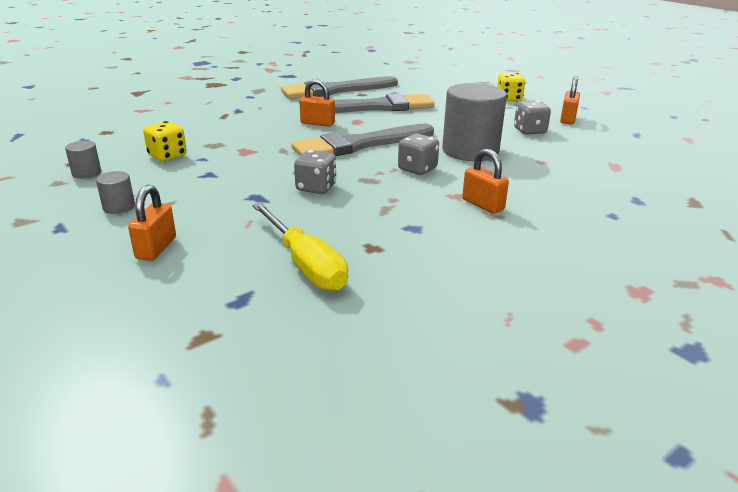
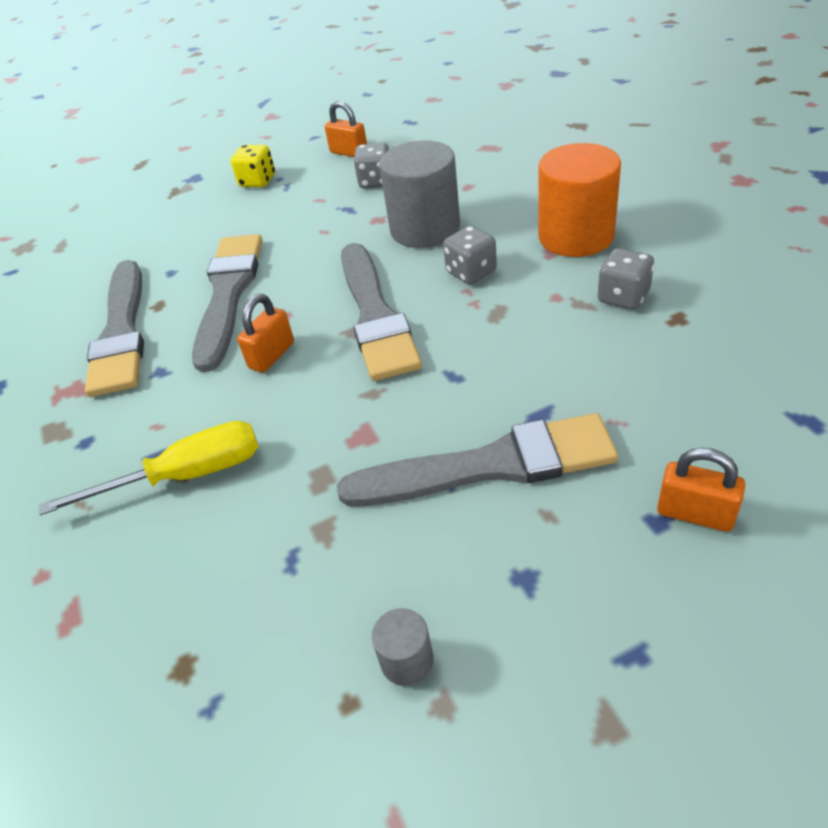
camera: 70 degrees left, 15 degrees up
grey cylinder [96,171,135,214] -> none
yellow dice [143,121,187,161] -> none
yellow screwdriver [252,203,348,291] -> yellow screwdriver moved to [39,421,258,515]
grey dice [294,150,336,194] -> grey dice moved to [598,248,654,310]
orange padlock [462,148,509,214] -> orange cylinder [538,143,621,257]
none -> grey brush [337,413,618,506]

